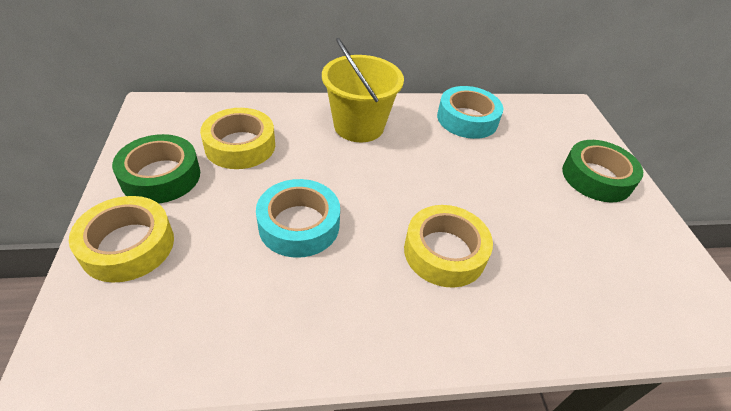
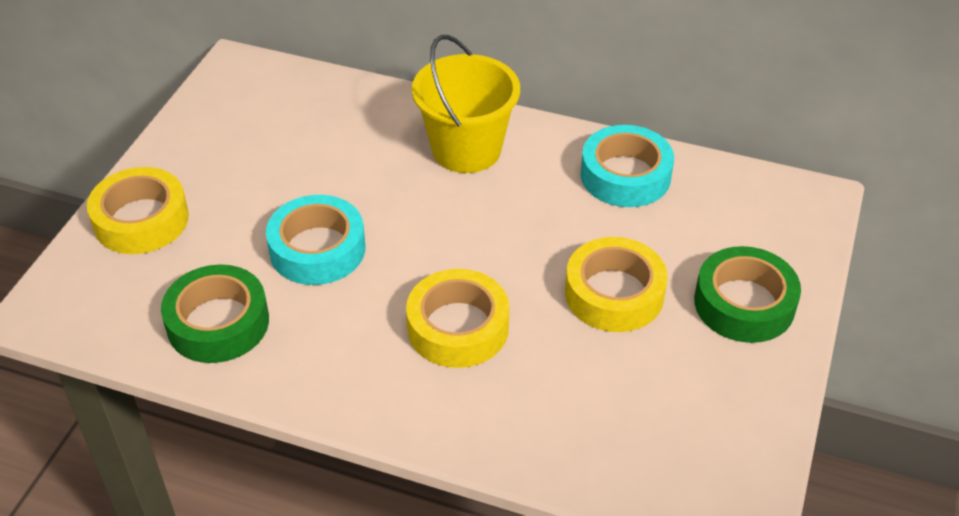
camera: 30 degrees right, 0 degrees up
green tape [112,134,200,204] -> green tape moved to [161,264,269,363]
yellow tape [200,108,275,169] -> yellow tape moved to [565,237,668,332]

